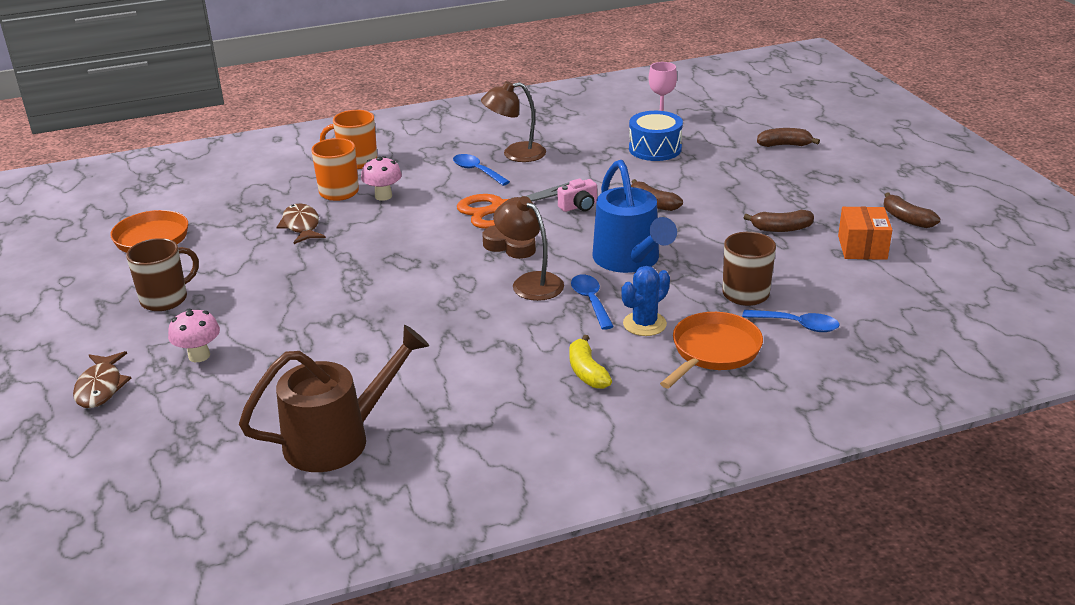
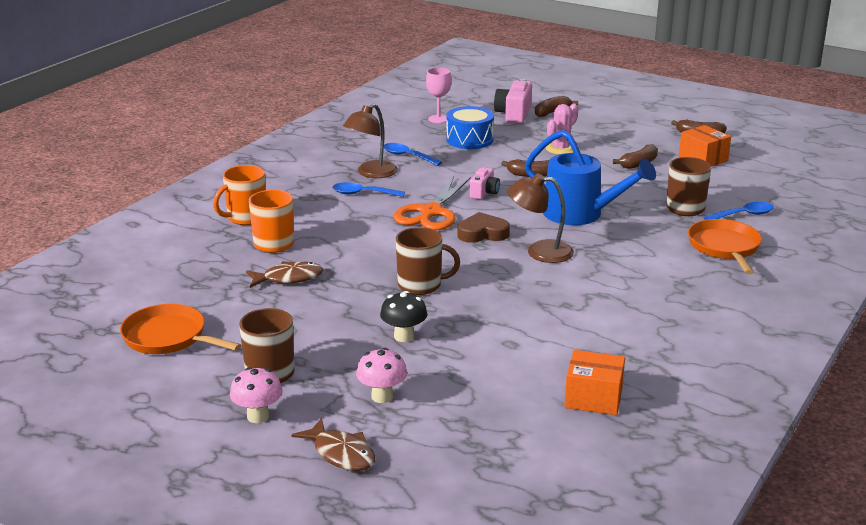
camera: 40 degrees left, 5 degrees down
brown watering can [239,325,429,472] -> orange box [564,350,625,415]
brown fish [277,203,326,244] -> brown fish turned 135 degrees clockwise [246,261,323,288]
pink mushroom [361,156,402,201] -> pink mushroom moved to [230,367,283,423]
yellow banana [569,335,612,389] -> none
blue spoon [571,274,614,330] -> blue spoon moved to [384,143,442,166]
blue cactus [621,266,670,336] -> none
none -> black mushroom [380,291,427,342]
none -> brown mug [396,227,460,295]
none -> pink camera [494,79,532,123]
none -> pink cactus [546,103,579,155]

